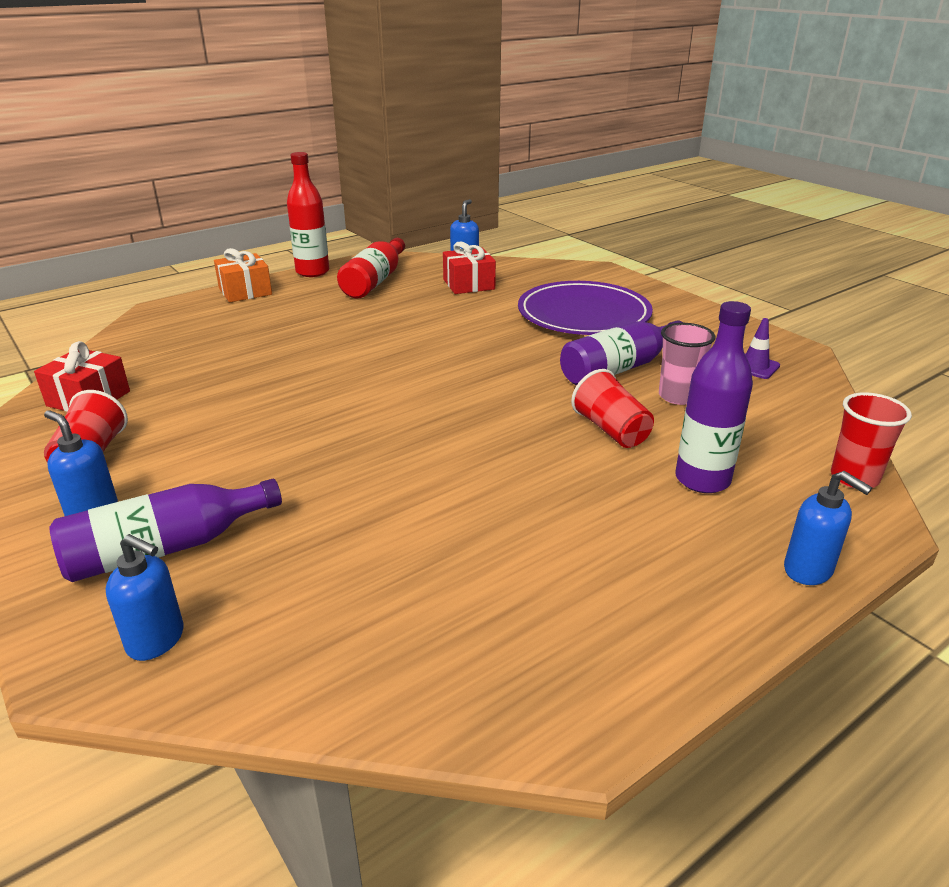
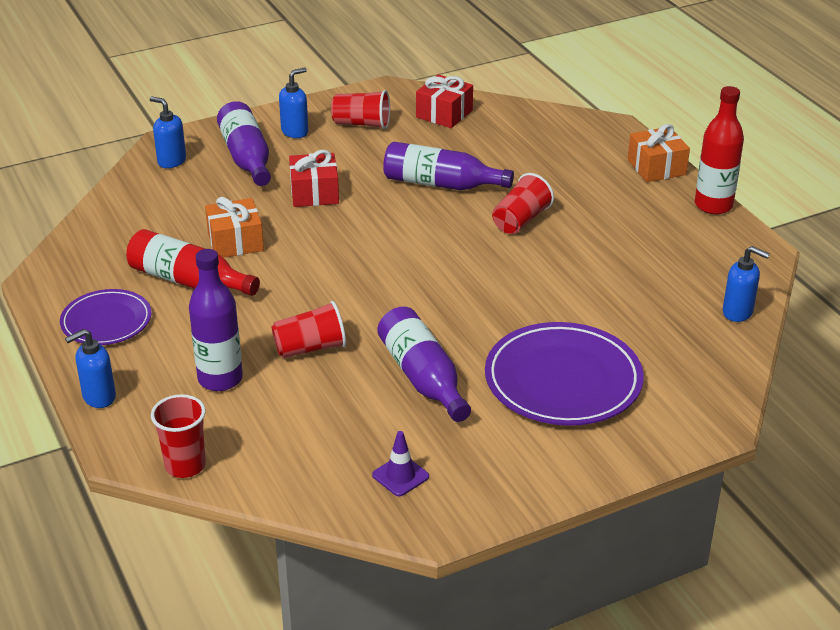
camera: 100 degrees right, 5 degrees up
blue soap dispenser [106,534,184,661] -> blue soap dispenser turned 90 degrees clockwise [150,97,186,168]
red bottle [337,238,405,299] -> red bottle moved to [126,229,260,296]
red gift [443,241,496,294] -> red gift moved to [289,150,339,207]
pink cup [659,323,715,405] -> none
none -> purple plate [60,289,152,345]
none -> orange gift [205,197,264,258]
none -> purple bottle [383,142,514,190]
none -> red cup [492,173,554,234]

